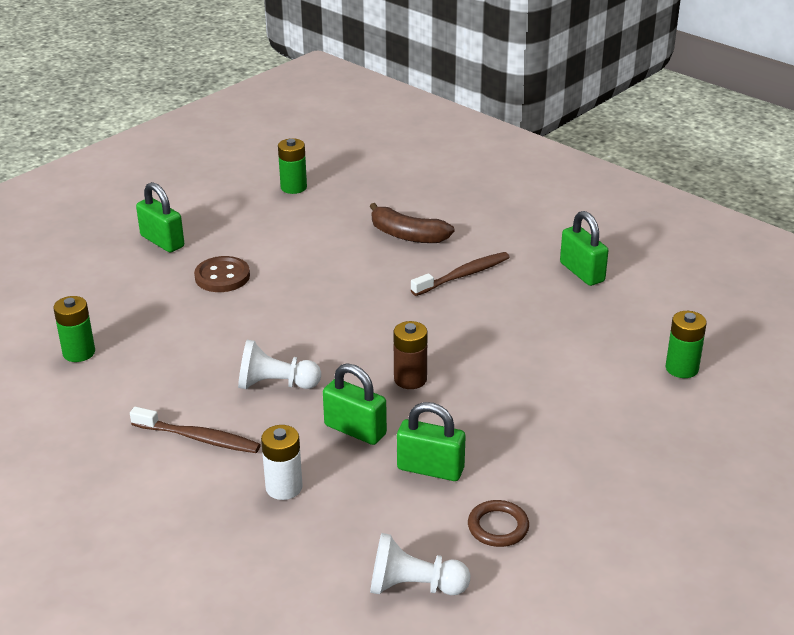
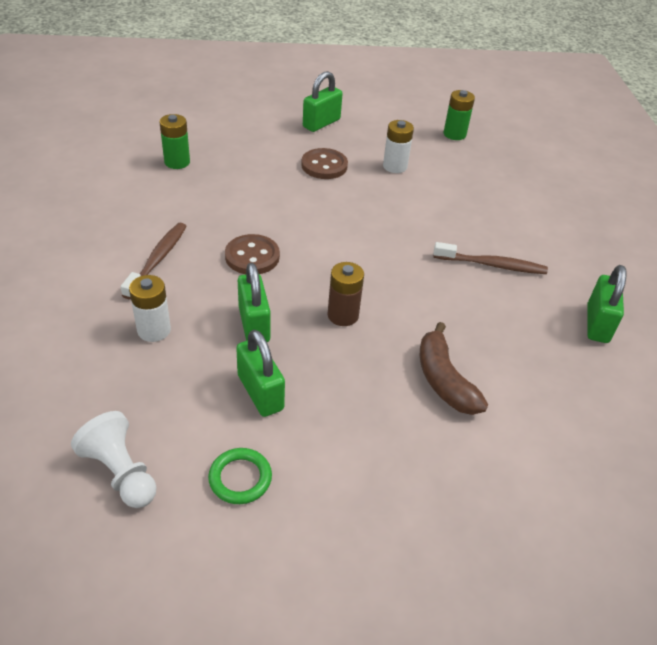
camera: 40 degrees right, 10 degrees up
brown toothbrush [130,407,261,453] -> brown toothbrush turned 135 degrees counterclockwise [121,223,187,299]
green padlock [136,182,184,252] -> green padlock turned 45 degrees clockwise [303,71,343,132]
white pawn [238,340,321,389] -> brown button [225,234,280,274]
brown banana [370,203,454,243] -> brown banana moved to [420,322,488,415]
brown ring [468,500,529,547] -> green ring [208,448,272,504]
green battery [666,311,707,378] -> none
none -> white battery [383,120,414,173]

